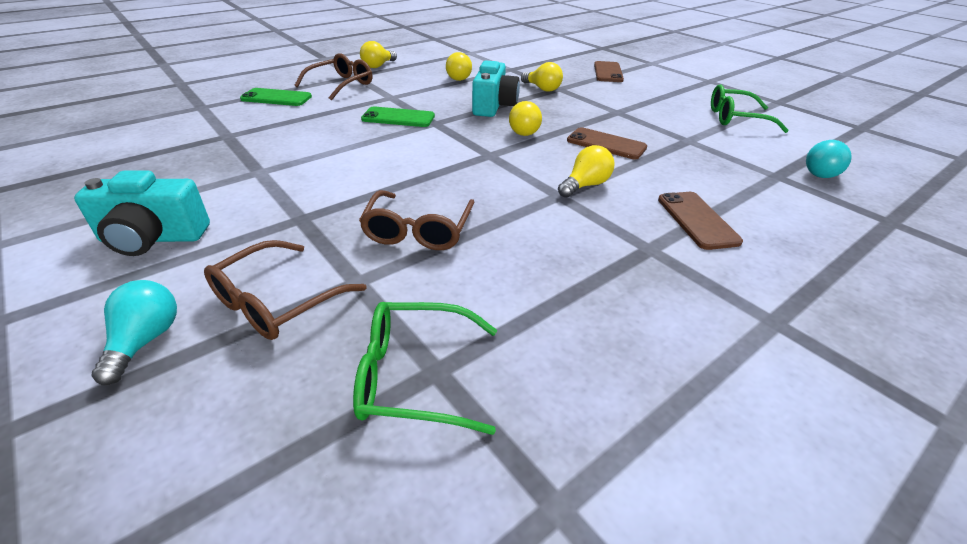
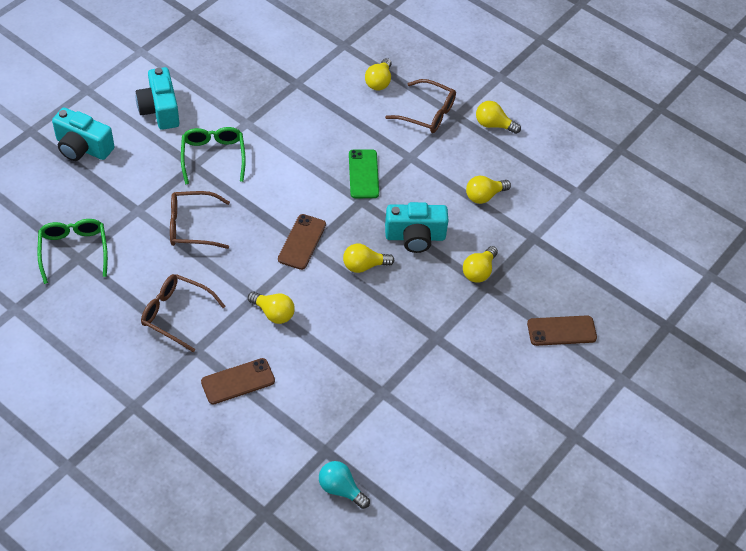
camera: 75 degrees right, 15 degrees up
turquoise light bulb [92,280,177,385] -> turquoise camera [52,108,115,161]
brown glasses [204,240,367,340] -> brown glasses moved to [141,274,226,352]
green phone [240,88,312,106] -> yellow light bulb [365,58,392,90]
brown phone [567,127,647,159] -> brown phone moved to [278,214,326,270]
green glasses [711,84,789,133] -> green glasses moved to [181,127,246,184]

